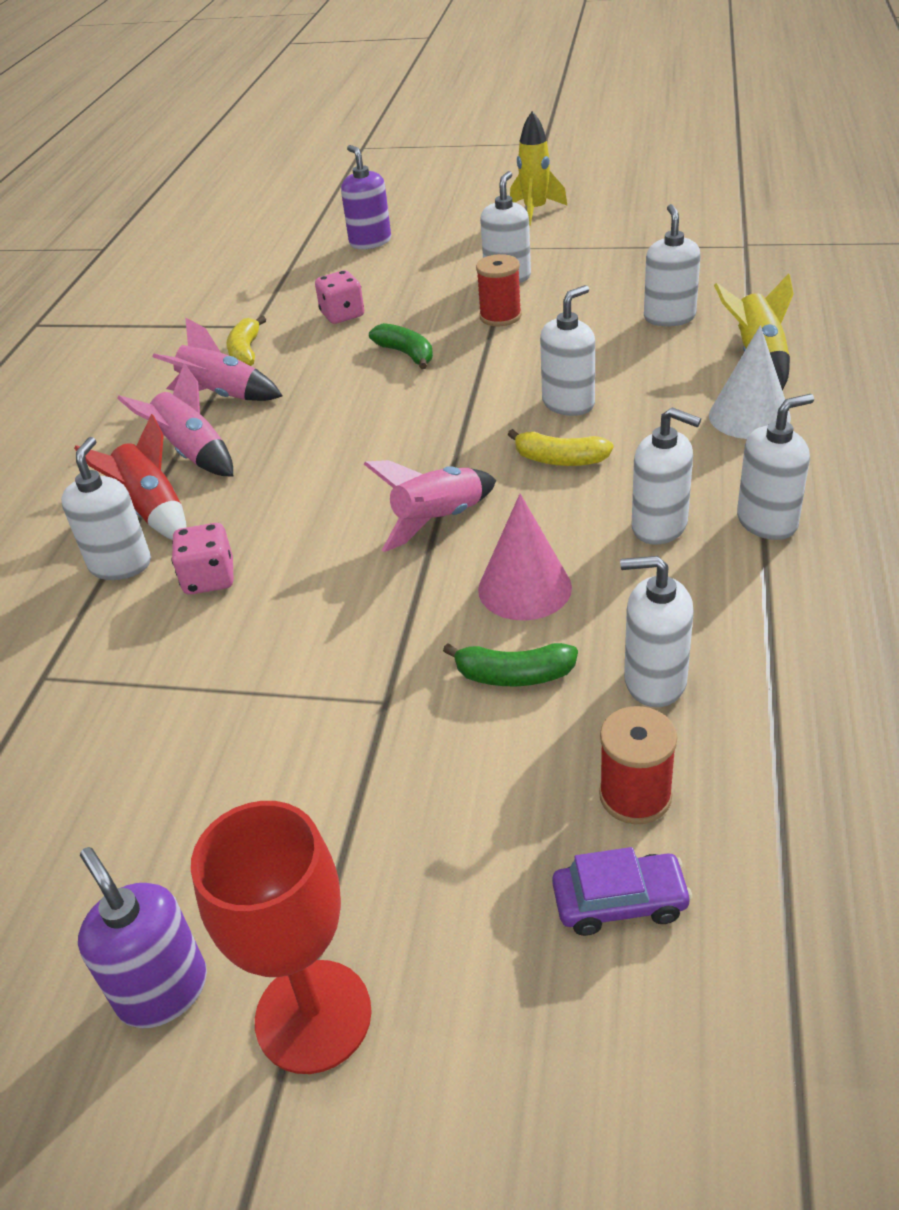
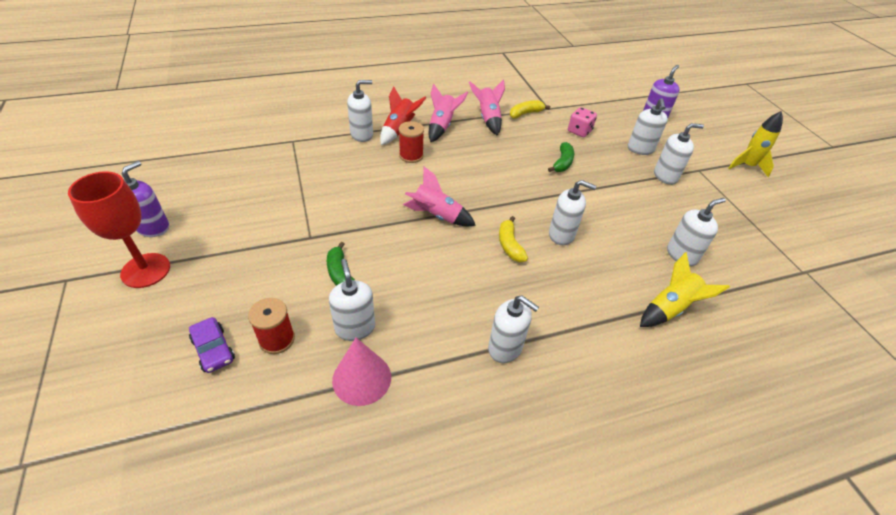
camera: 55 degrees right, 5 degrees up
pink dice [171,523,233,595] -> none
red spool [476,254,522,326] -> red spool moved to [399,121,424,163]
pink cone [478,494,572,621] -> pink cone moved to [332,338,391,406]
white soap dispenser [632,407,701,545] -> white soap dispenser moved to [628,98,668,155]
white cone [709,325,791,439] -> none

